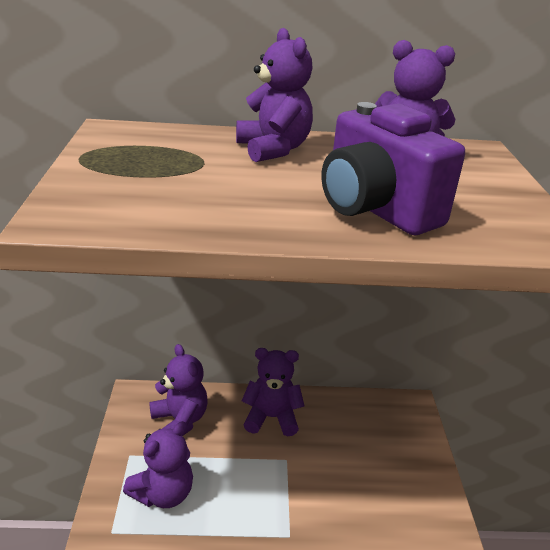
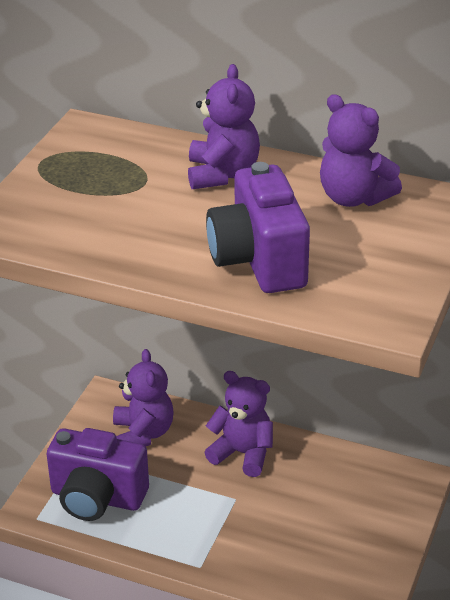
camera: 25 degrees right, 5 degrees up
purple teddy bear [123,421,193,508] -> purple camera [47,428,149,521]

